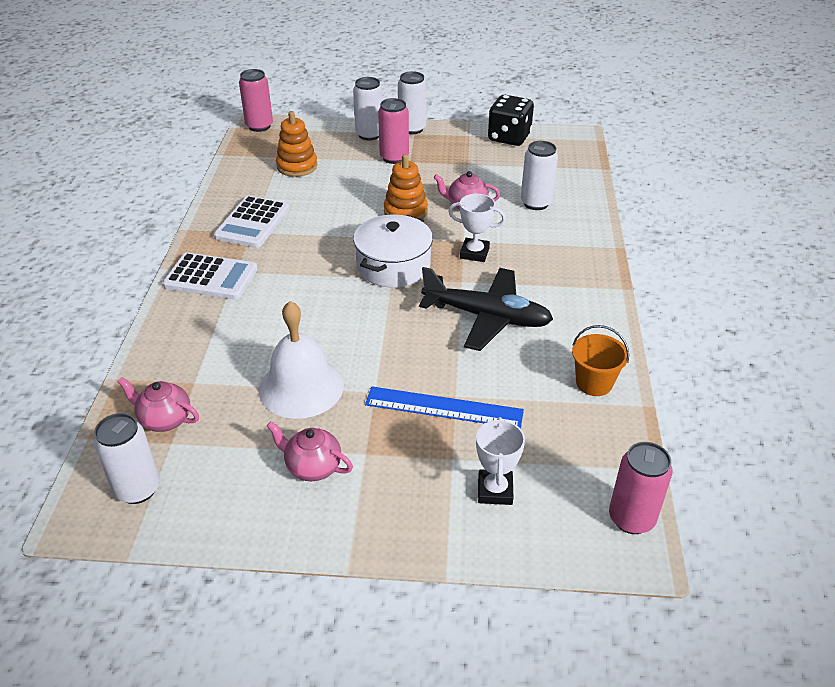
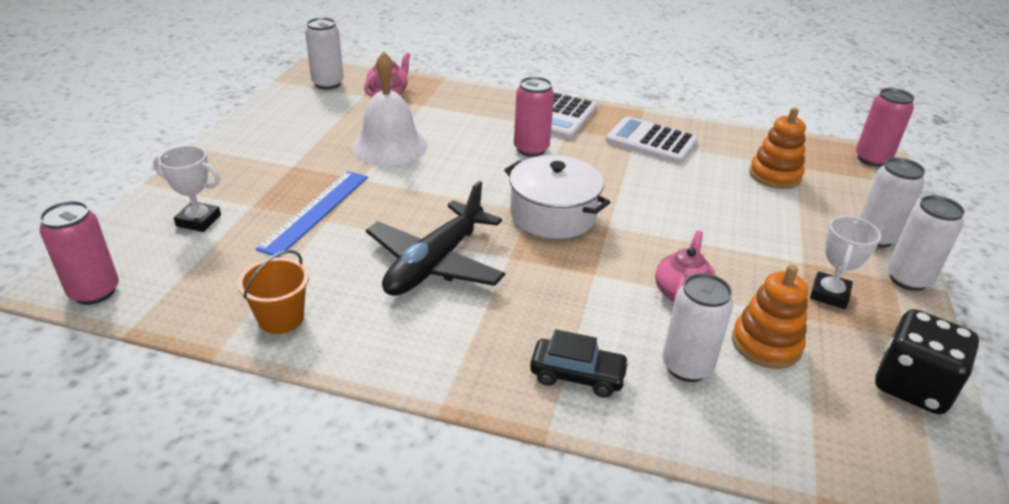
camera: 100 degrees right, 5 degrees down
pink teapot [267,421,353,481] -> none
pink can [378,98,409,164] -> pink can moved to [514,77,554,157]
orange stacking toy [384,154,428,219] -> orange stacking toy moved to [732,264,808,369]
white trophy [448,194,506,262] -> white trophy moved to [810,216,881,309]
none -> black car [530,330,630,398]

